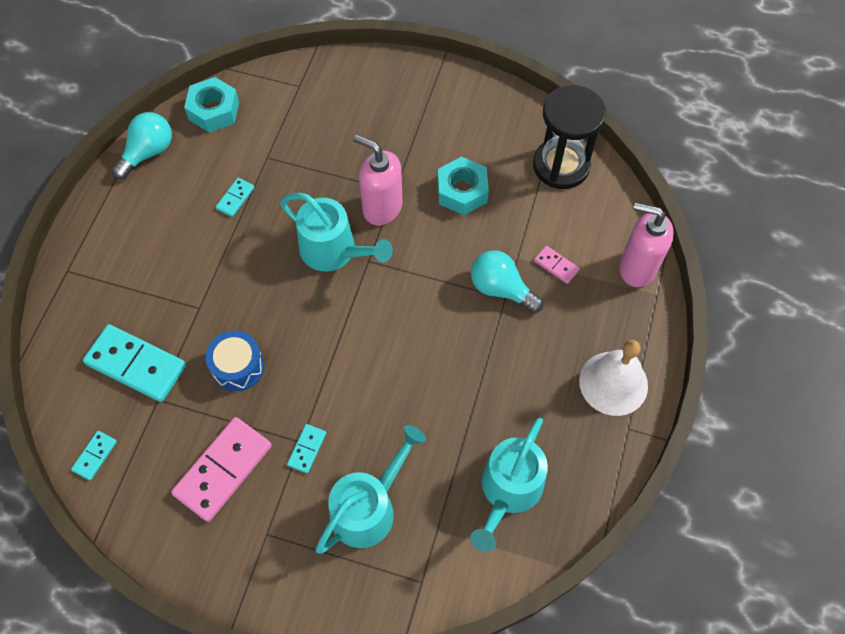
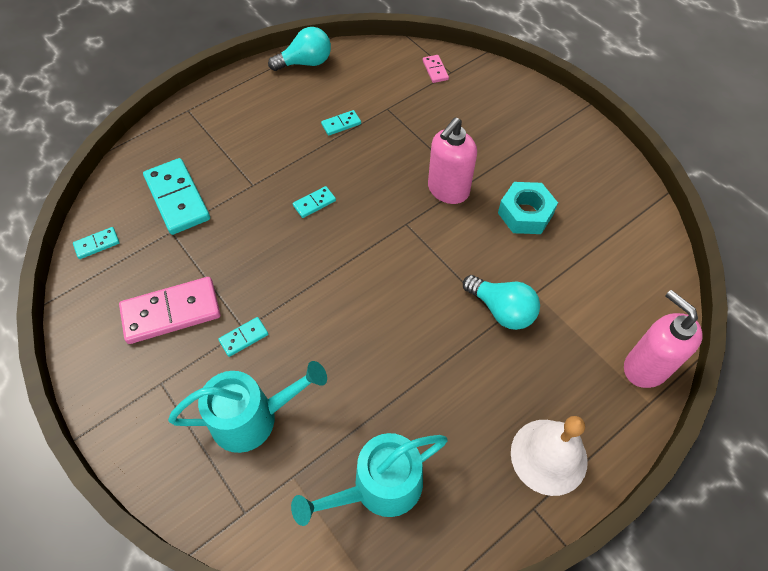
camera: 35 degrees right, 5 degrees down
turquoise nut [184,77,239,133] -> none
blue drum [206,331,264,391] -> none
turquoise watering can [280,193,393,271] -> none
pink soap dispenser [353,135,403,226] -> pink soap dispenser turned 120 degrees counterclockwise [428,117,477,204]
turquoise light bulb [471,250,543,313] -> turquoise light bulb turned 150 degrees clockwise [463,275,540,330]
black hourglass [533,85,606,189] -> none
pink domino [534,246,580,284] -> pink domino moved to [423,55,449,83]
none -> turquoise domino [293,186,336,218]

